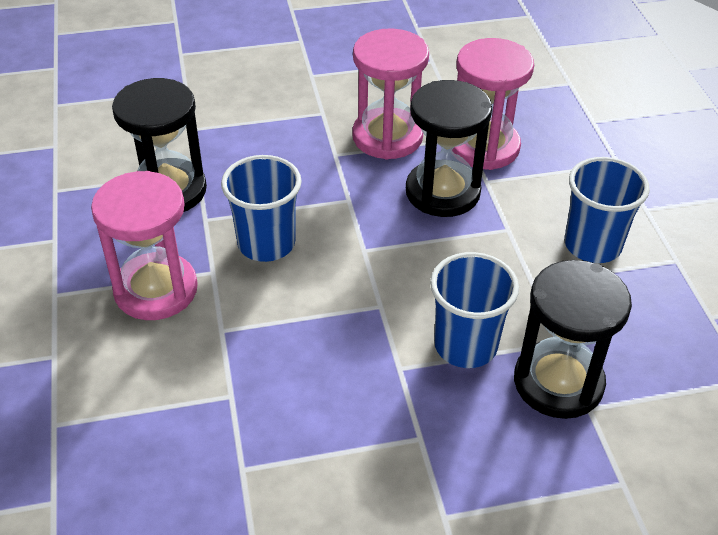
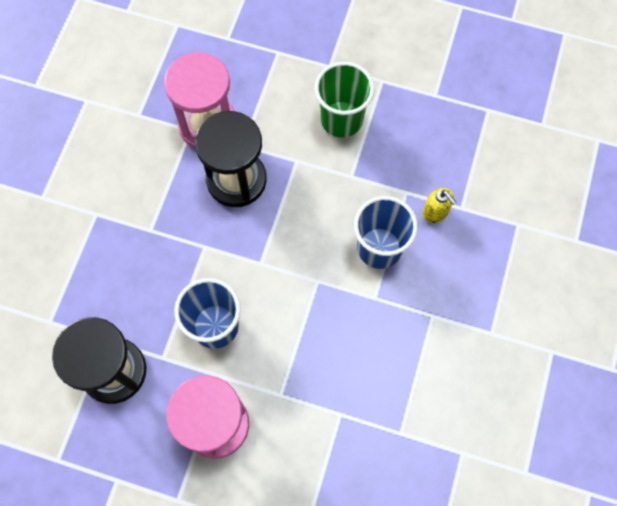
camera: 60 degrees left, 25 degrees up
pink hourglass [352,28,429,159] -> none
black hourglass [514,260,632,419] -> yellow soap dispenser [422,188,456,223]
blue cup [565,157,650,263] -> green cup [315,62,374,138]

